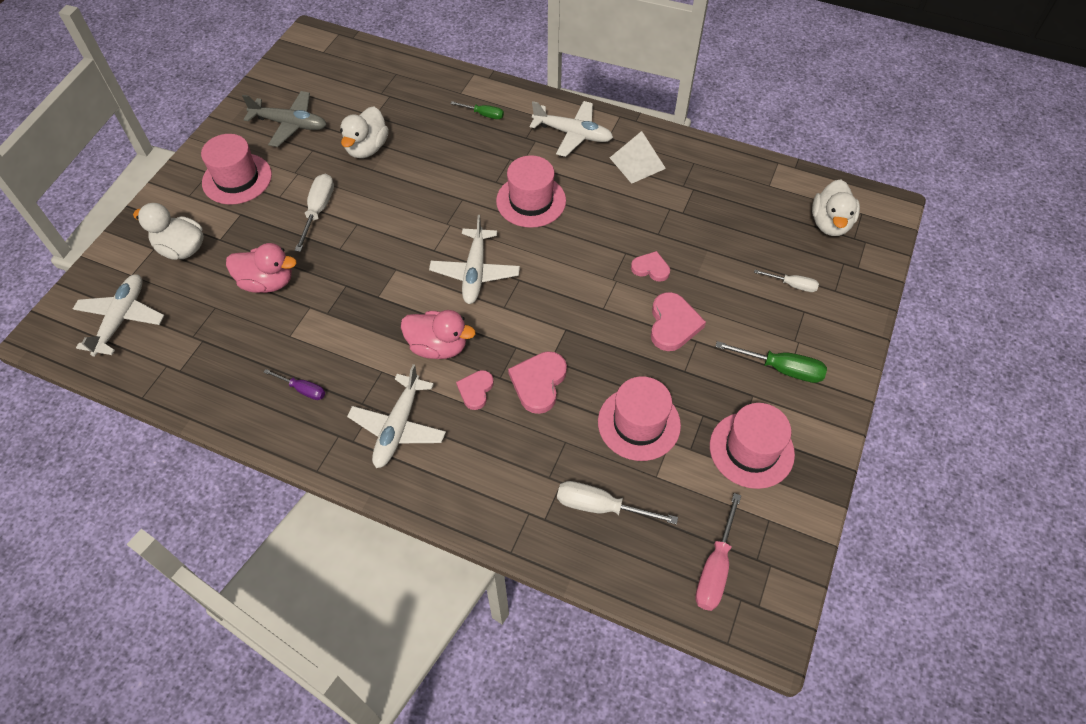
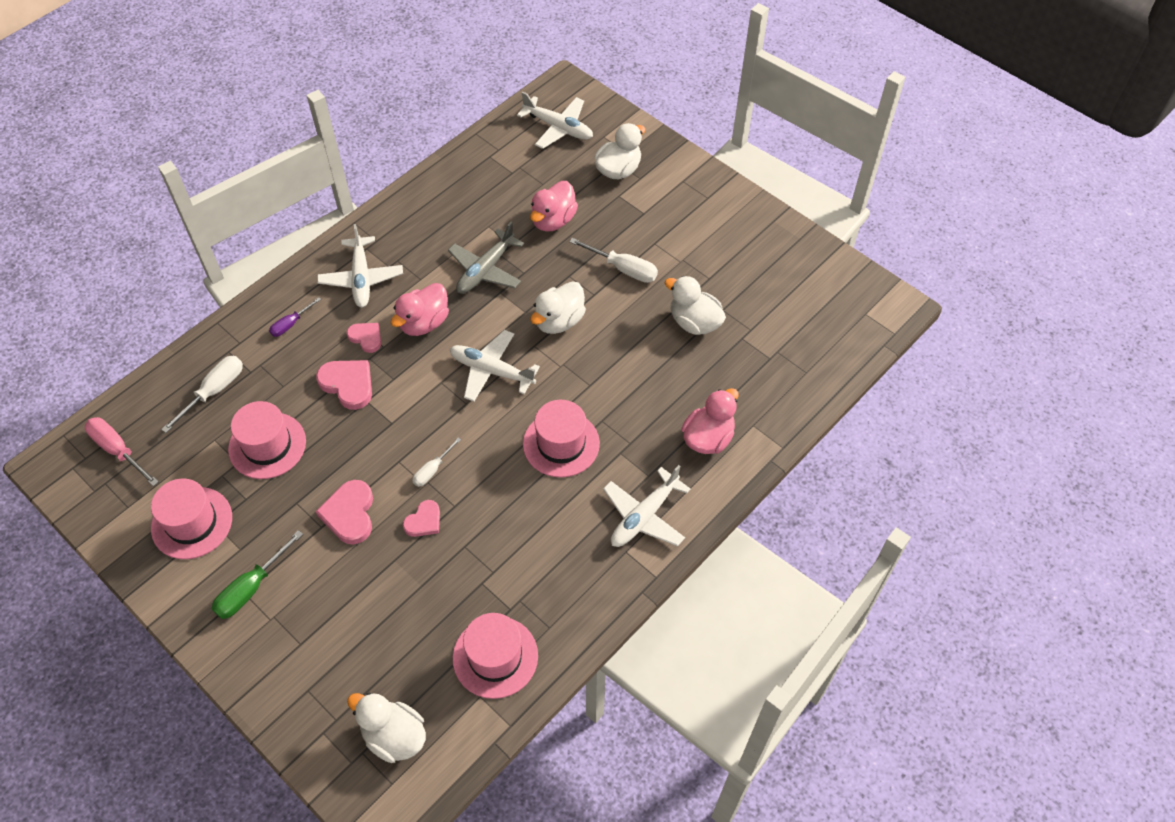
camera: 110 degrees right, 0 degrees up
pink hat [201,134,272,205] -> pink hat moved to [453,613,538,699]
grey plane [242,91,327,147] -> grey plane moved to [448,222,524,294]
purple screwdriver [263,369,325,400] -> purple screwdriver moved to [269,297,321,337]
white plane [347,364,446,468] -> white plane turned 135 degrees counterclockwise [317,224,403,308]
green screwdriver [451,101,504,119] -> pink duck [681,388,739,454]
white pyramid [610,131,666,184] -> none
pink heart [651,292,706,351] -> pink heart turned 60 degrees clockwise [316,480,373,545]
white screwdriver [754,270,819,292] -> white screwdriver moved to [412,437,461,487]
none -> white duck [531,281,586,334]

